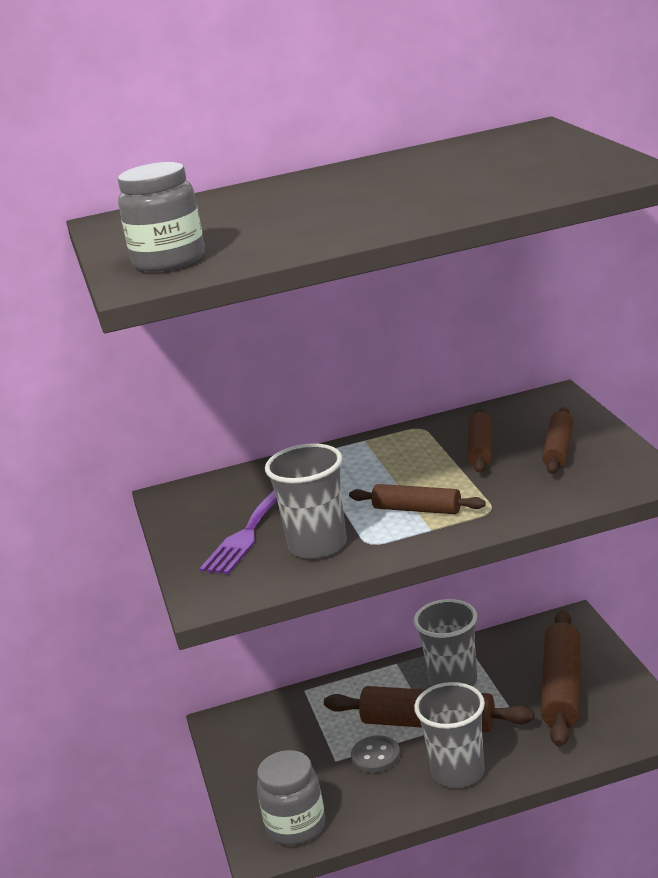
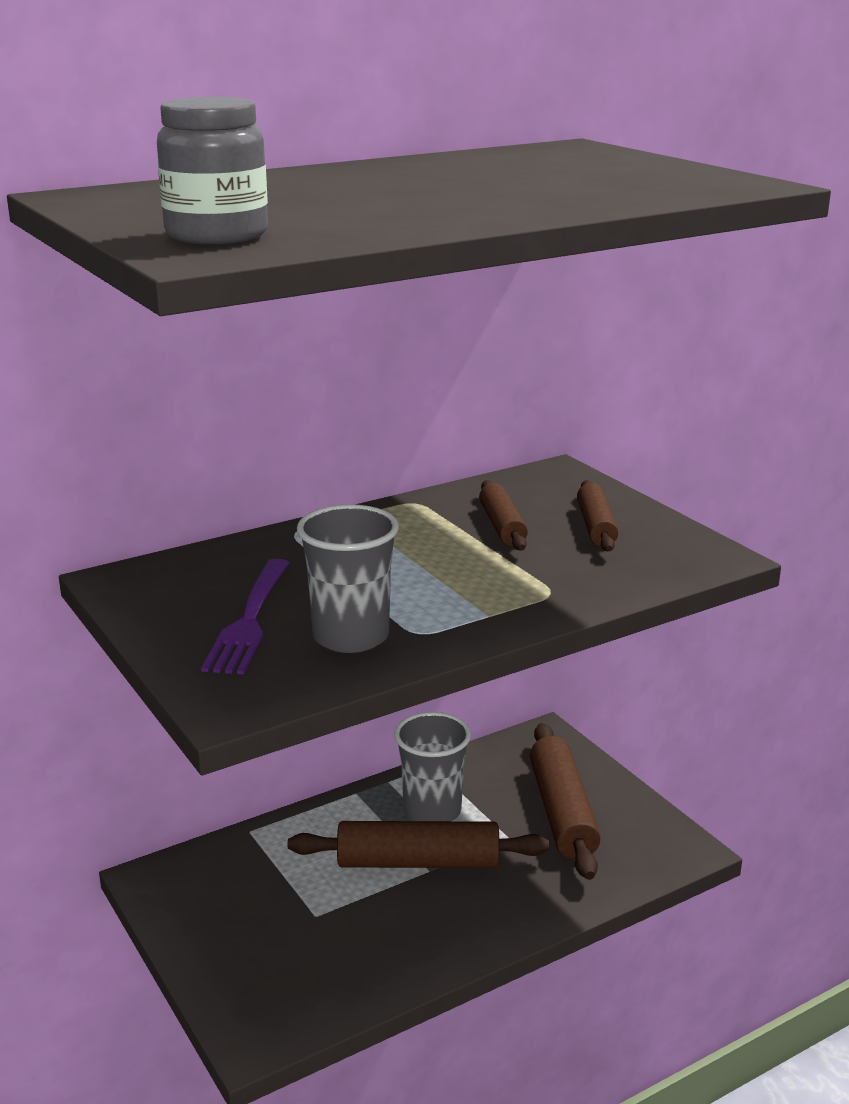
camera: 20 degrees left, 0 degrees up
grey jar [257,750,325,845] -> none
brown rolling pin [349,484,486,514] -> none
grey button [351,735,400,773] -> none
grey cup [414,682,485,788] -> none

